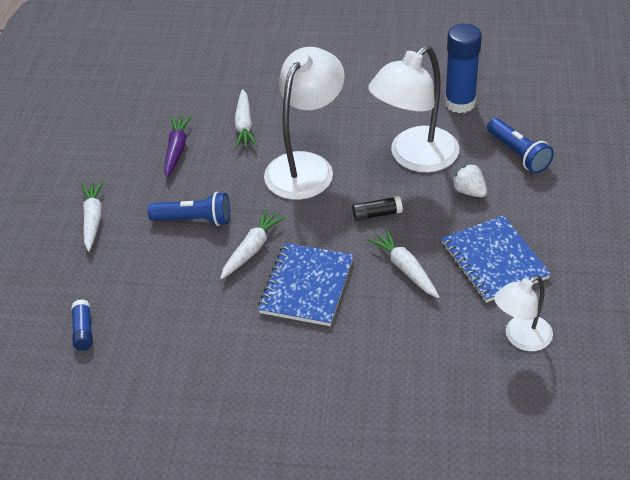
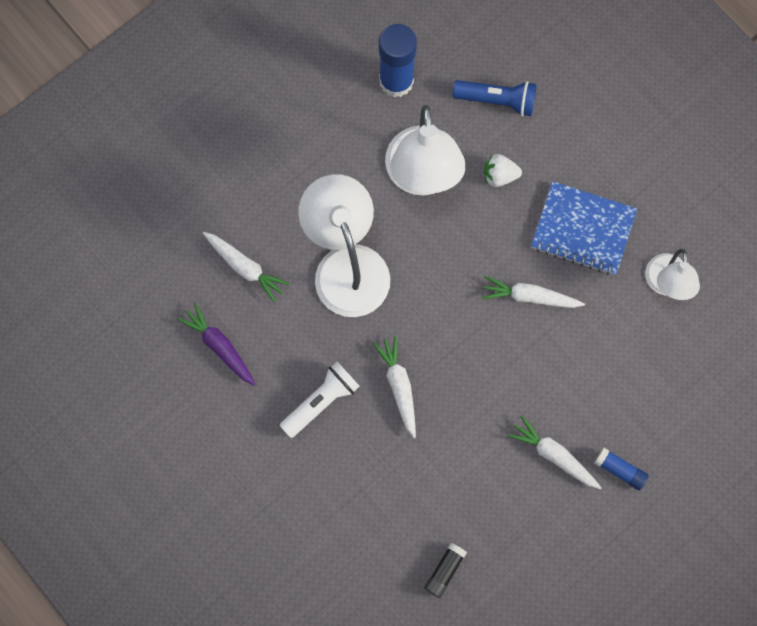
camera: 50 degrees left, 30 degrees up
blue glue stick [71,299,93,351] -> blue glue stick moved to [594,448,649,490]
white carrot [81,181,104,252] -> white carrot moved to [507,415,602,489]
blue flashlight [148,192,230,226] -> white flashlight [280,362,360,438]
blue notebook [258,243,354,326] -> none
black glue stick [352,196,403,221] -> black glue stick moved to [424,543,467,598]

